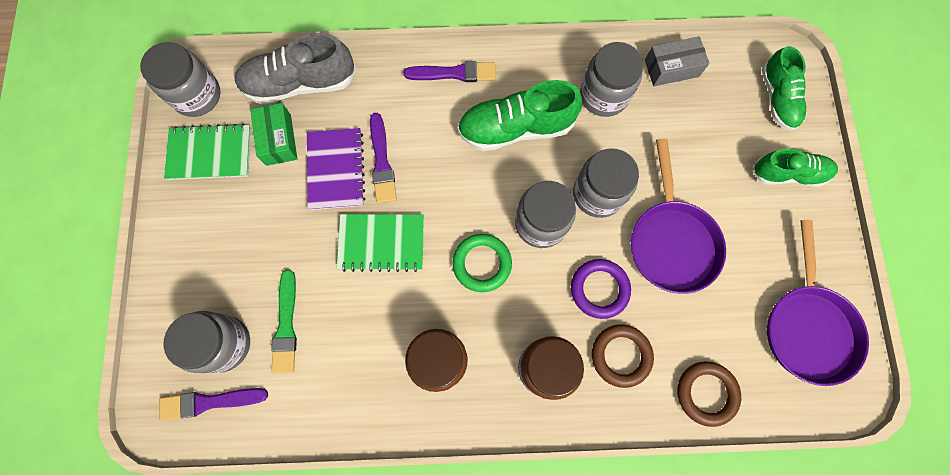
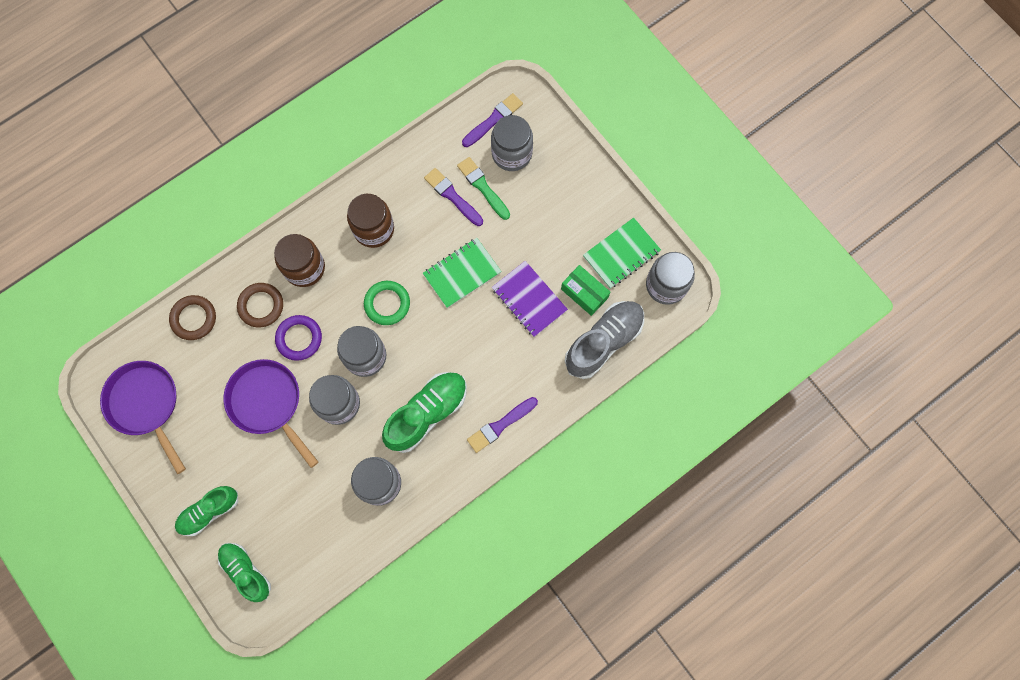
camera: 145 degrees right, 0 degrees up
purple brush [370,113,397,203] -> purple brush moved to [424,168,483,226]
grey box [645,36,709,86] -> none

